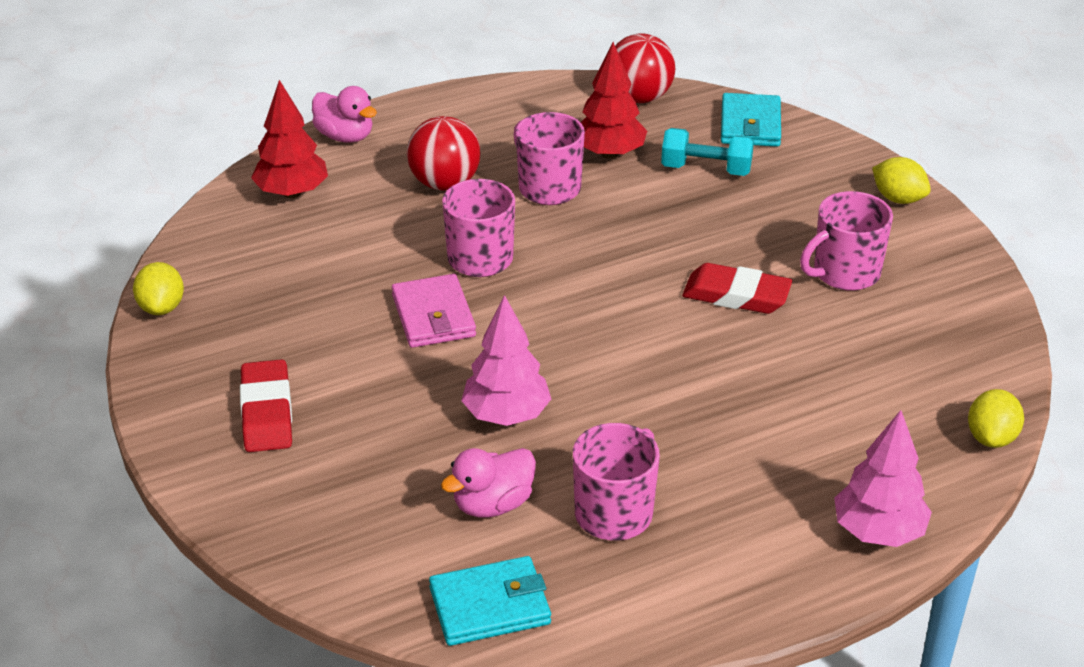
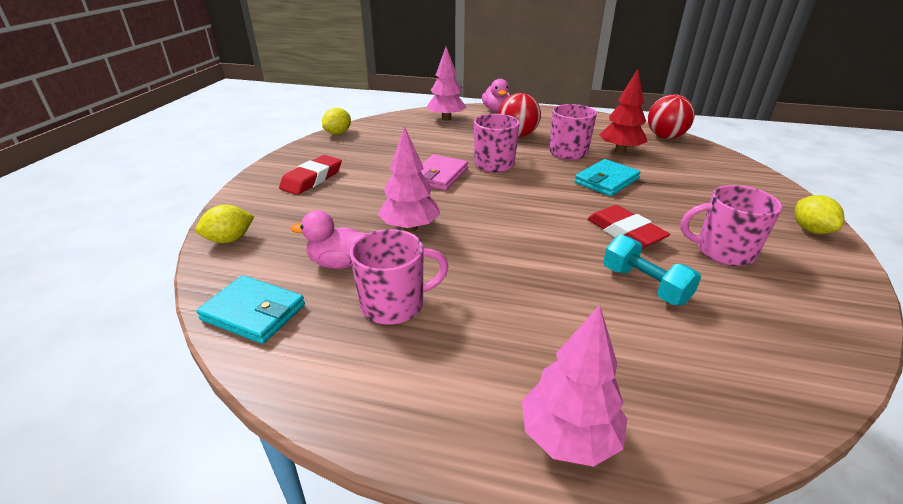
camera: 40 degrees right, 5 degrees down
red tree [251,80,328,198] -> pink tree [427,47,466,121]
turquoise dumbbell [661,128,754,176] -> turquoise dumbbell moved to [603,234,701,305]
turquoise wallet [721,93,781,147] -> turquoise wallet moved to [574,159,641,196]
yellow lemon [968,389,1024,448] -> yellow lemon moved to [196,205,254,243]

